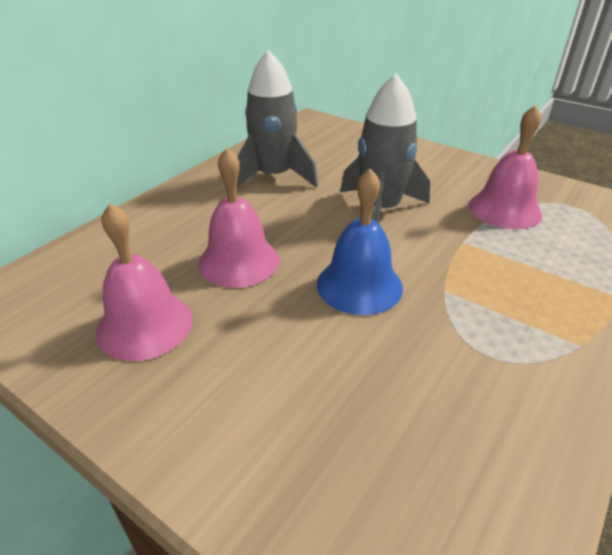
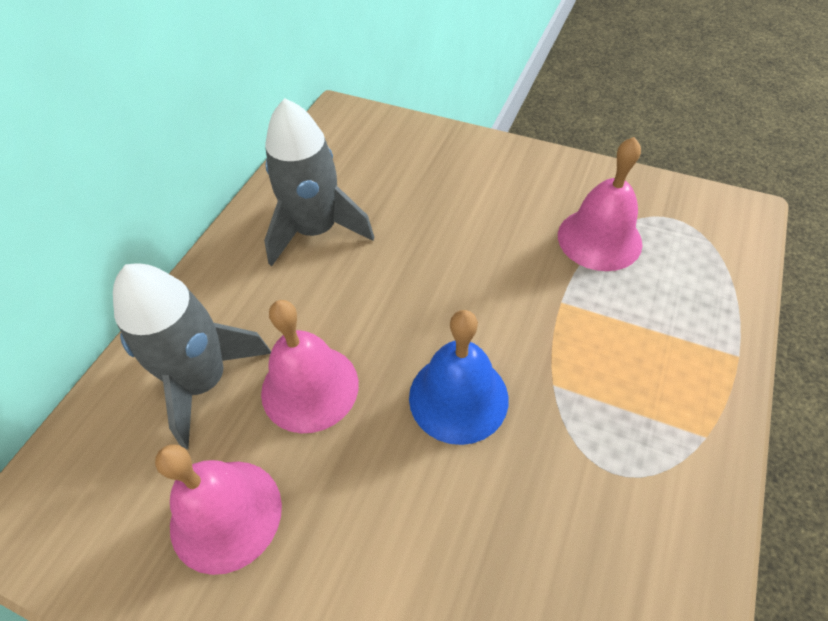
camera: 10 degrees left, 15 degrees up
grey rocket [340,74,430,224] -> grey rocket moved to [113,263,271,449]

